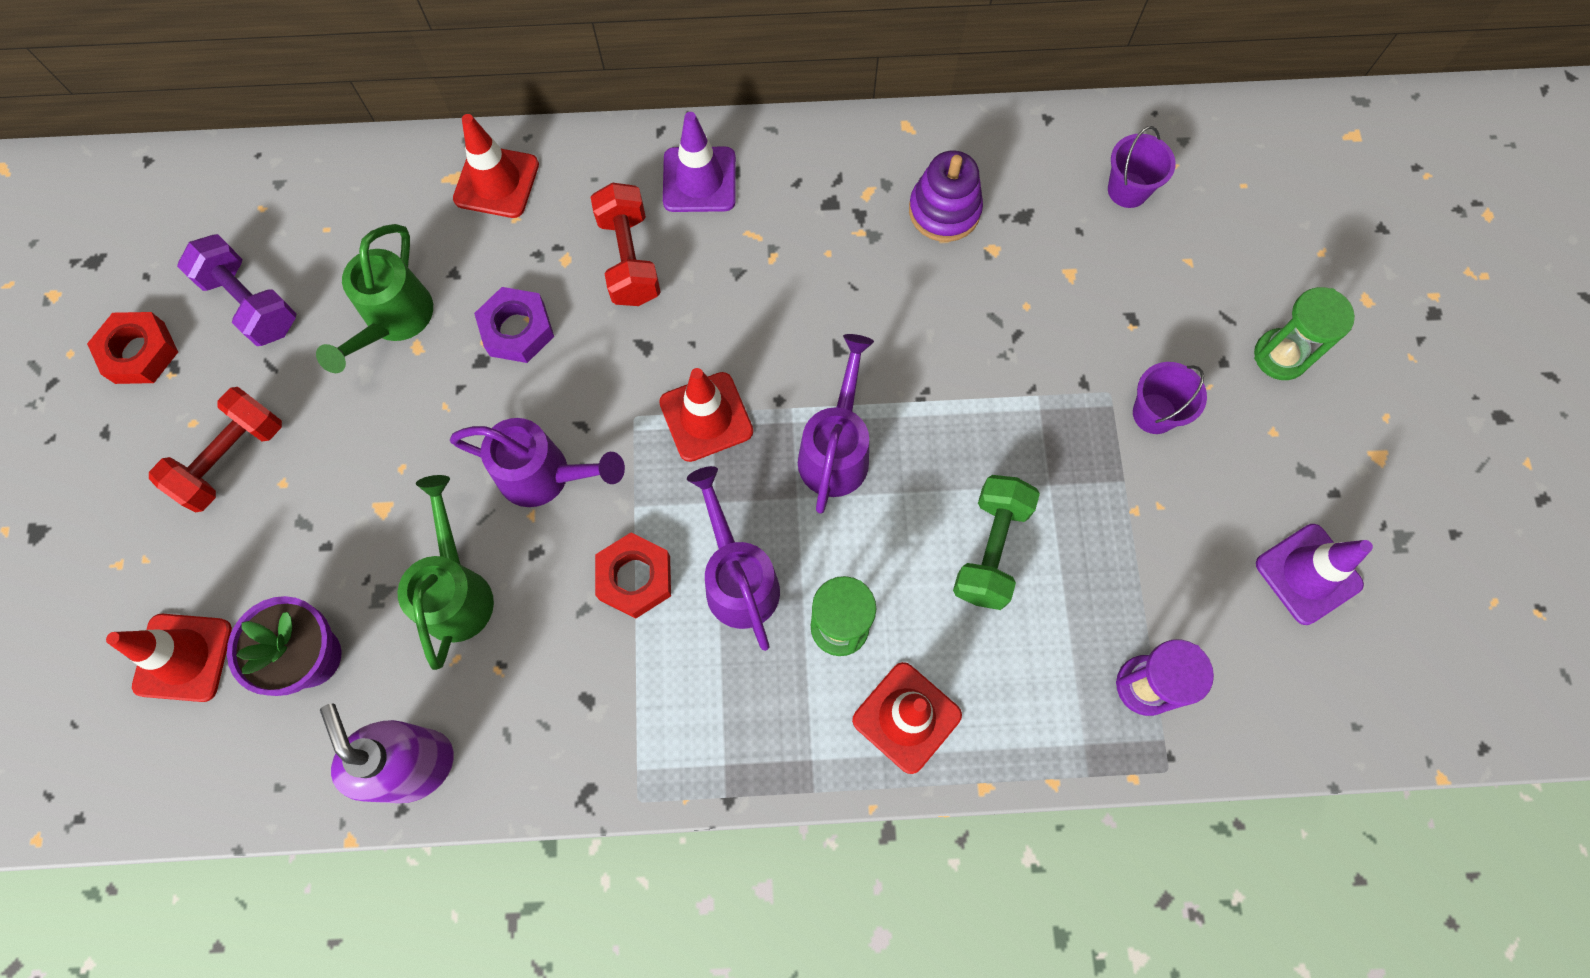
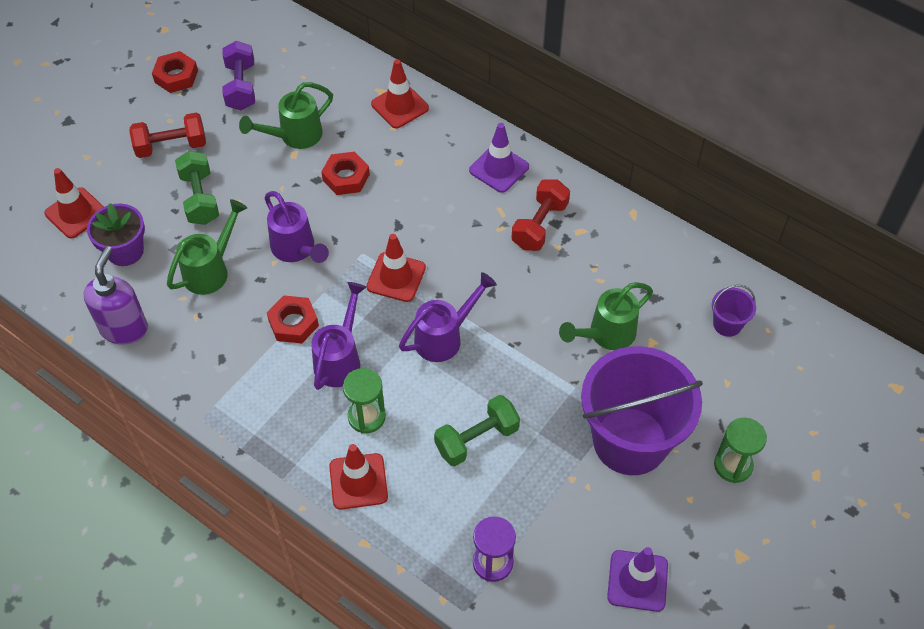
camera: 40 degrees right, 15 degrees down
purple nut [474,287,554,363] -> red nut [321,152,370,195]
red dumbbell [591,182,661,306] -> red dumbbell moved to [512,179,570,251]
purple stacking toy [909,150,983,242] -> none
purple bucket [1133,362,1207,434] -> purple bucket [581,346,703,475], size x2.47
none -> green dumbbell [175,151,219,225]
none -> green watering can [559,282,653,350]

